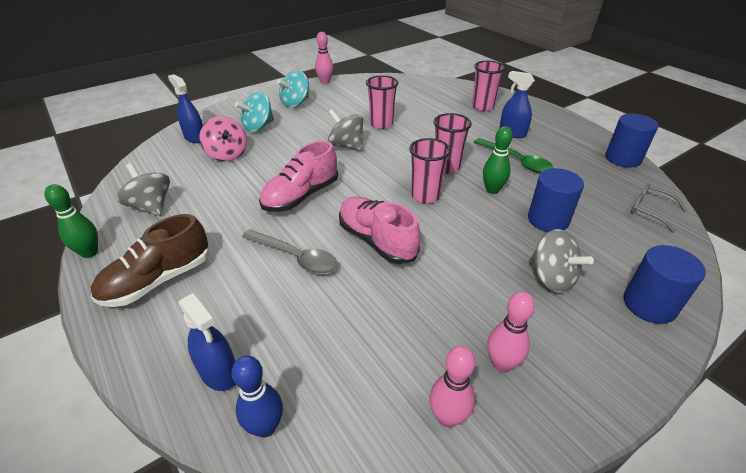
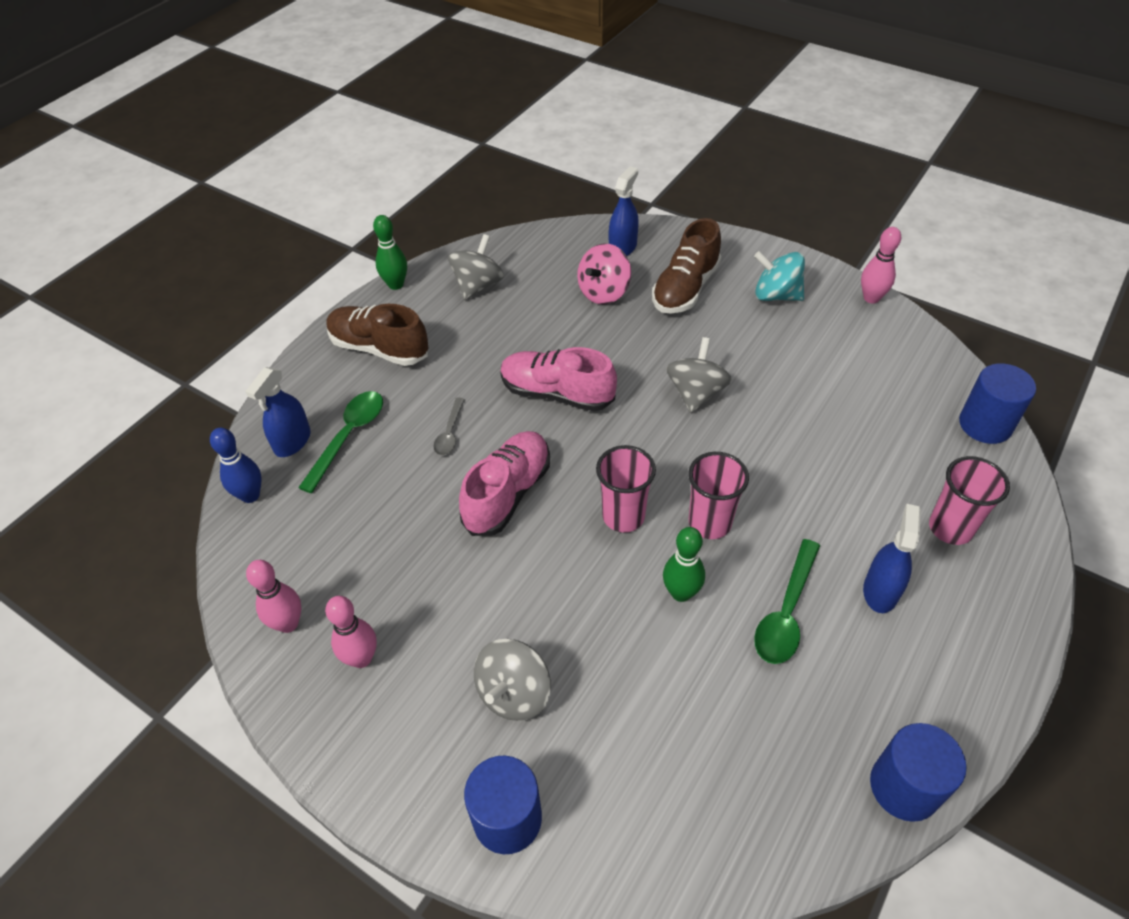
camera: 70 degrees right, 10 degrees up
turquoise spinning top [235,92,274,132] -> brown shoe [652,218,721,314]
grey spoon [242,229,338,275] -> grey spoon [433,397,465,456], size x0.60
pink cup [366,75,398,129] -> none
blue cylinder [528,168,584,232] -> blue cylinder moved to [959,363,1036,444]
grey glasses [631,183,686,233] -> none
none -> green spoon [298,391,383,493]

